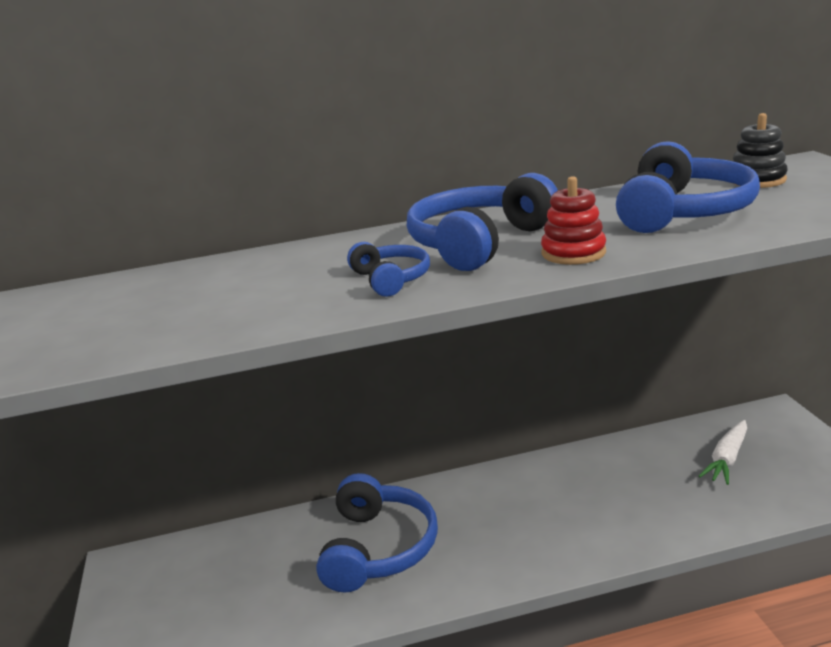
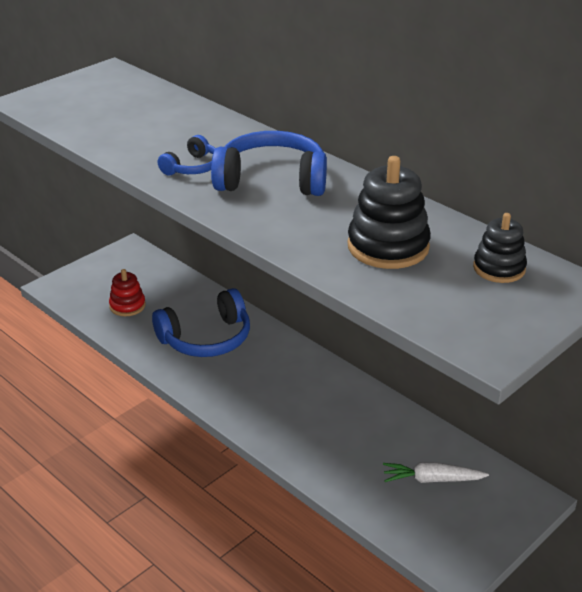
camera: 55 degrees right, 10 degrees up
red stacking toy [541,176,606,265] -> red stacking toy moved to [109,269,146,316]
blue headphones [616,141,760,233] -> black stacking toy [347,156,431,269]

